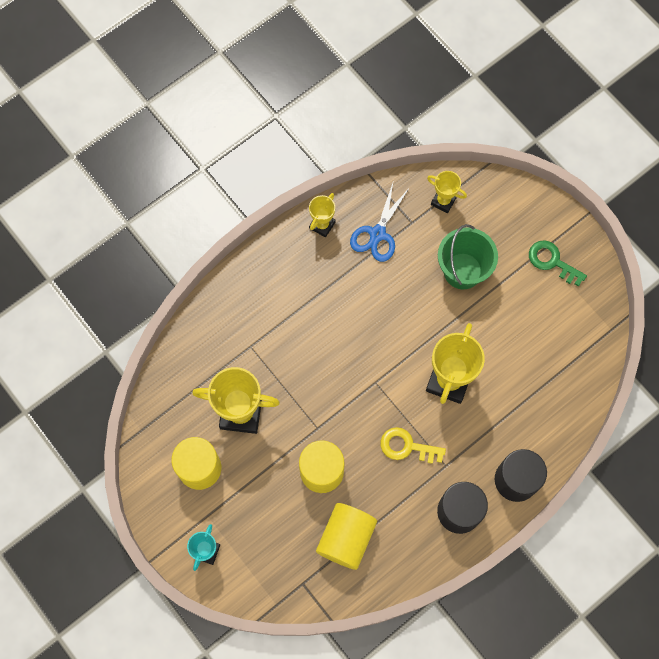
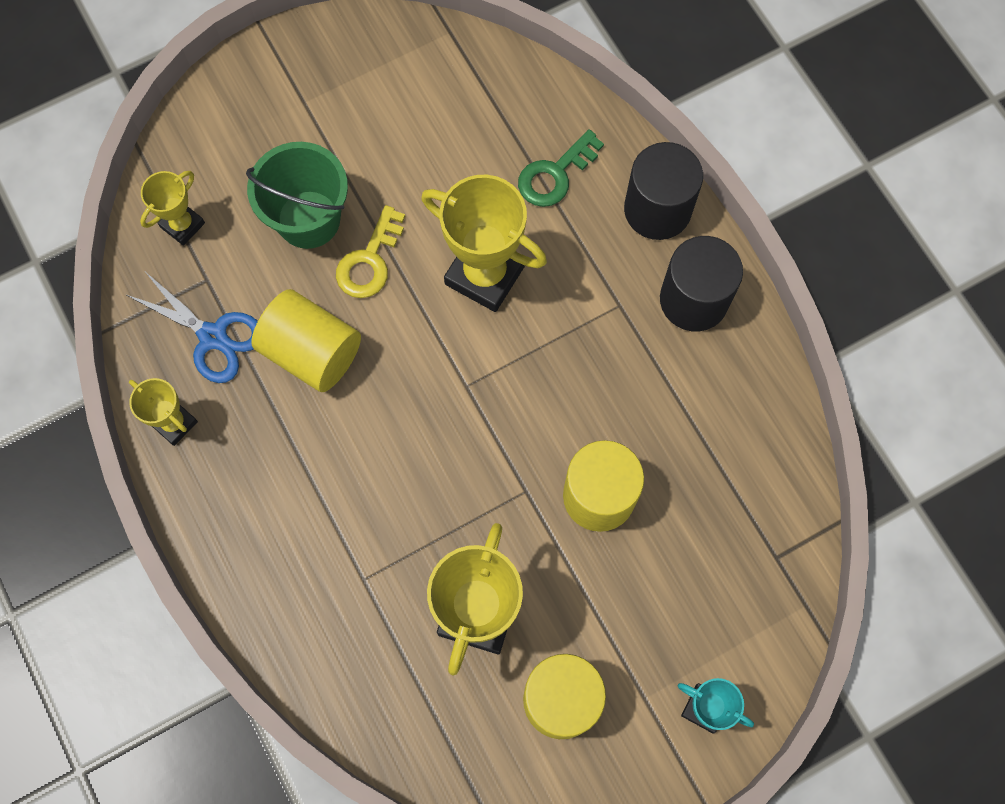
camera: 80 degrees left, 0 degrees up
yellow cylinder [316,503,377,570] -> yellow cylinder moved to [251,289,361,392]
yellow key [381,427,446,464] -> yellow key moved to [336,205,405,298]
green key [529,240,587,287] -> green key moved to [518,129,604,207]

